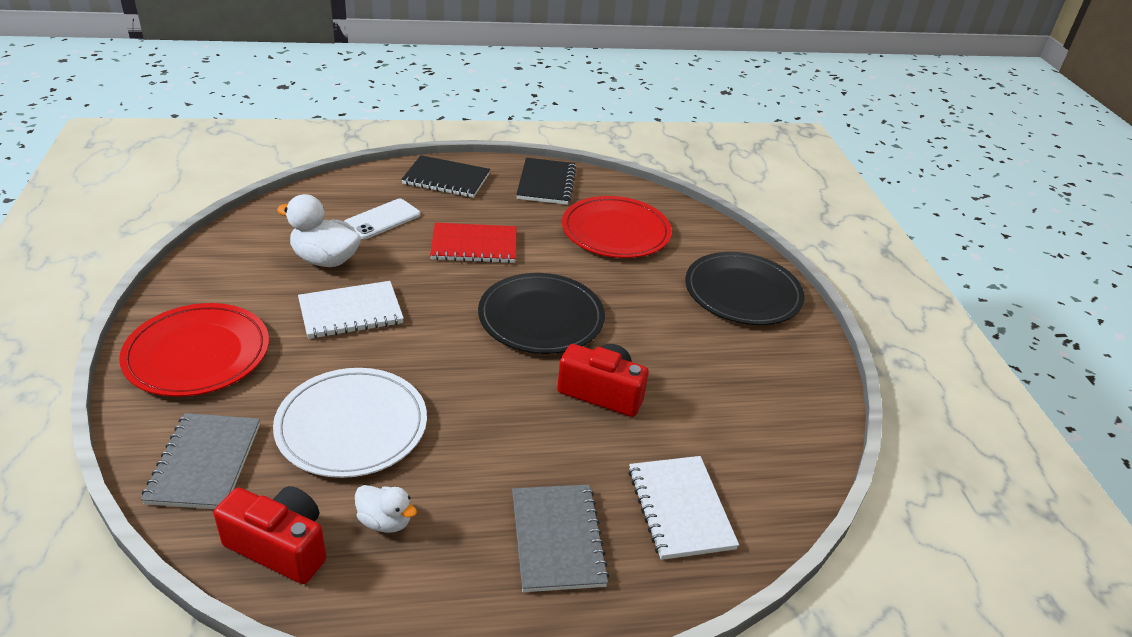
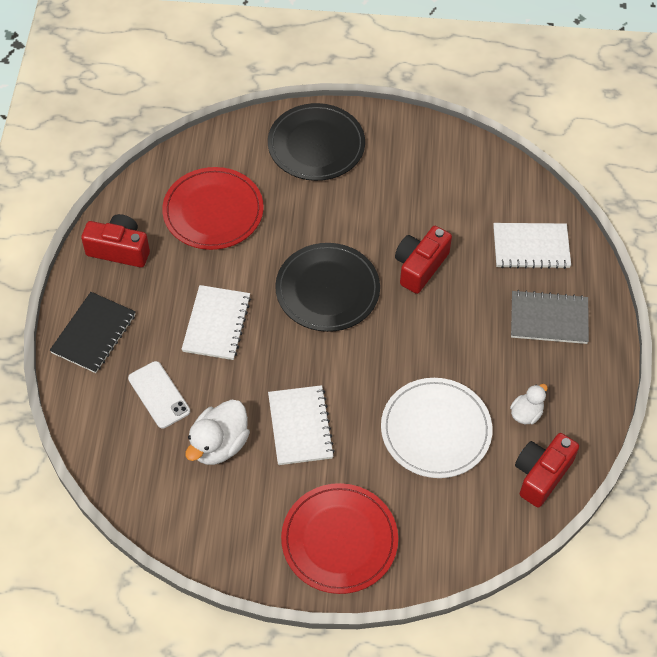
camera: 75 degrees left, 20 degrees up
grey notebook [141,413,260,509] -> none
red notebook [430,223,517,263] -> white notebook [182,285,251,360]
black notebook [516,158,576,205] -> red camera [81,214,150,267]

